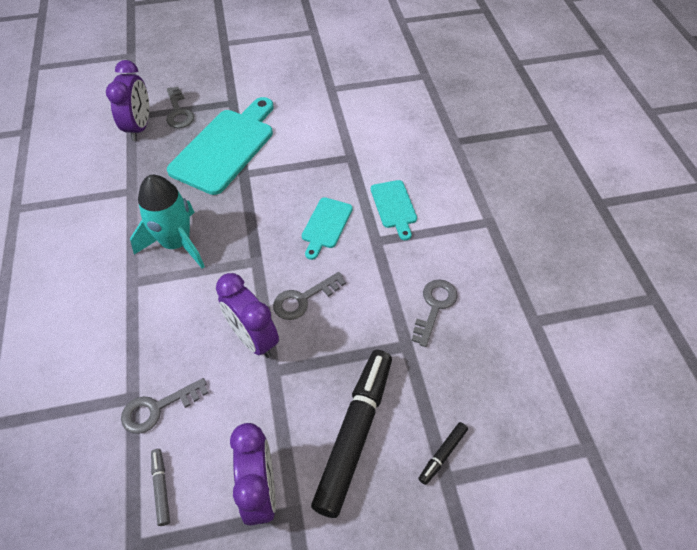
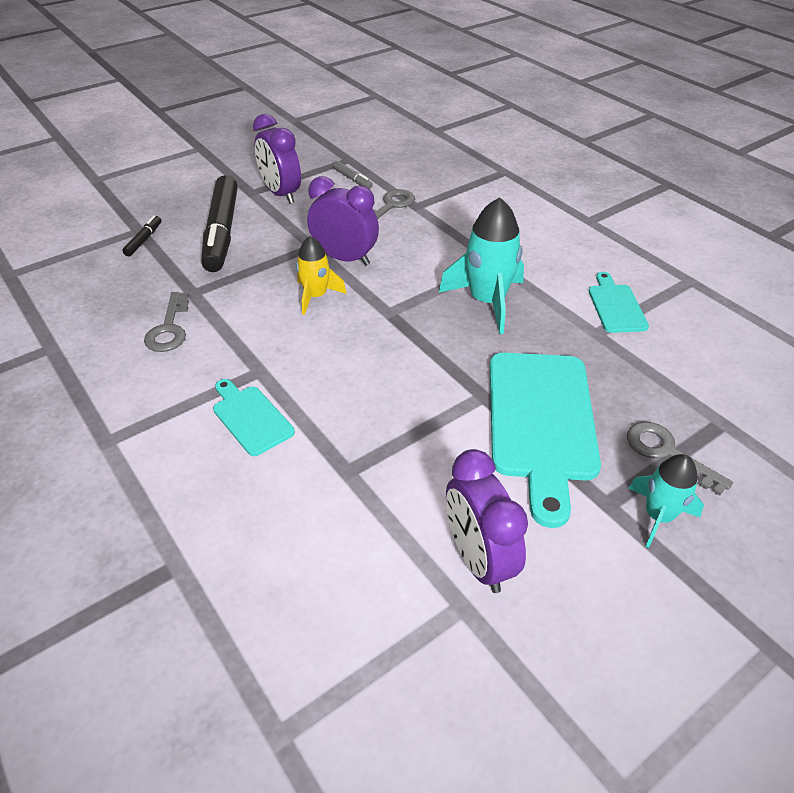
camera: 155 degrees right, 10 degrees down
purple clock [106,60,149,141] -> purple clock moved to [446,449,528,593]
grey key [273,272,346,320] -> yellow rocket [296,236,347,315]
turquoise cutting board [302,197,353,260] -> turquoise cutting board moved to [589,272,649,333]
none -> turquoise rocket [628,454,704,548]

